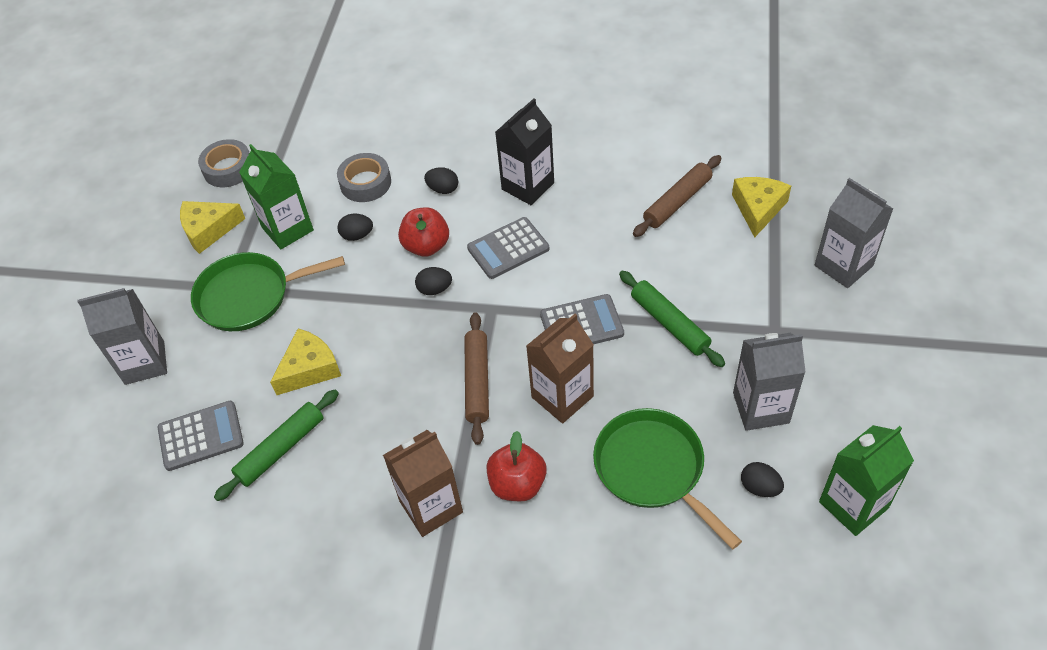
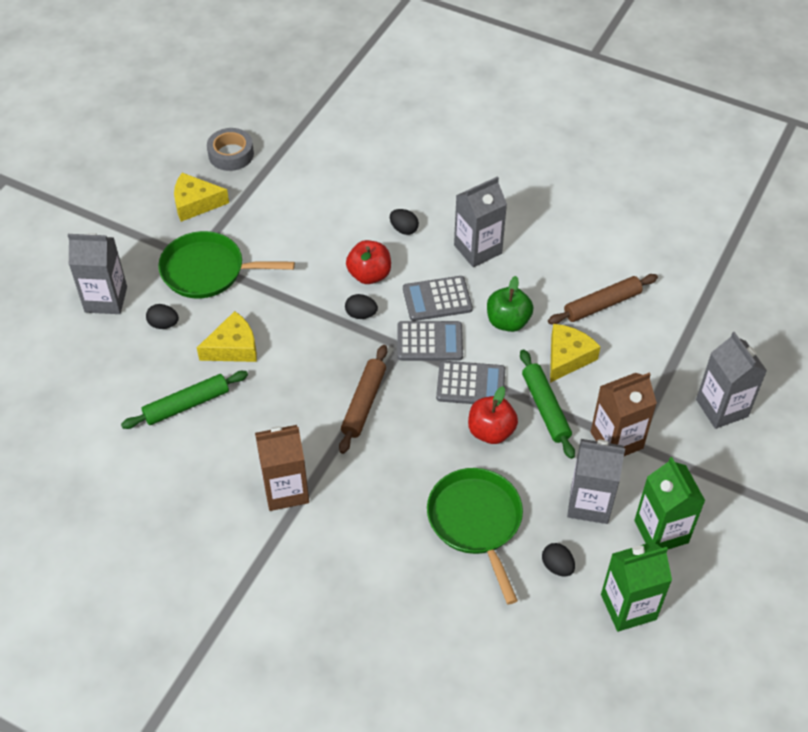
camera: 15 degrees right, 0 degrees up
grey calculator [157,401,244,471] -> grey calculator moved to [398,321,463,361]
green carton [239,144,314,249] -> green carton moved to [634,457,705,549]
grey tape [337,153,391,202] -> none
black egg [337,214,373,241] -> black egg moved to [146,304,179,329]
red apple [487,431,547,501] -> red apple moved to [468,386,518,444]
black carton [495,98,554,205] -> grey carton [454,176,507,267]
brown carton [526,314,594,423] -> brown carton moved to [591,372,657,456]
yellow cheese [732,177,791,237] -> yellow cheese moved to [550,324,601,383]
none -> green apple [487,276,533,332]

